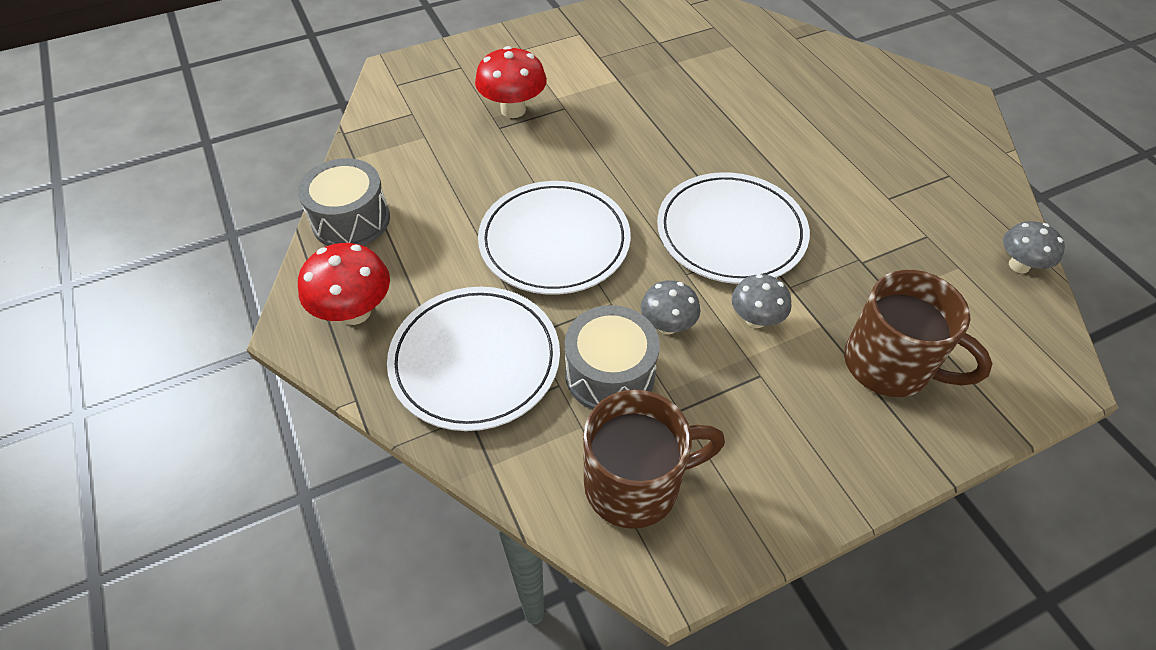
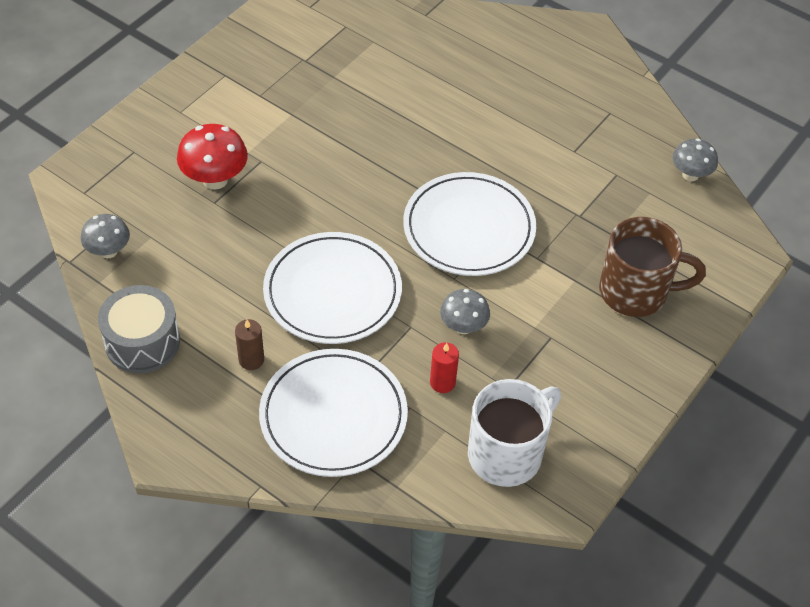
camera: 30 degrees left, 0 degrees up
red mushroom [298,243,390,325] -> none
grey drum [565,305,660,410] -> red candle [430,342,459,393]
brown mug [583,390,725,529] -> white mug [468,379,561,487]
grey mushroom [732,274,792,328] -> grey mushroom moved to [81,214,130,258]
none -> brown candle [235,319,264,370]

